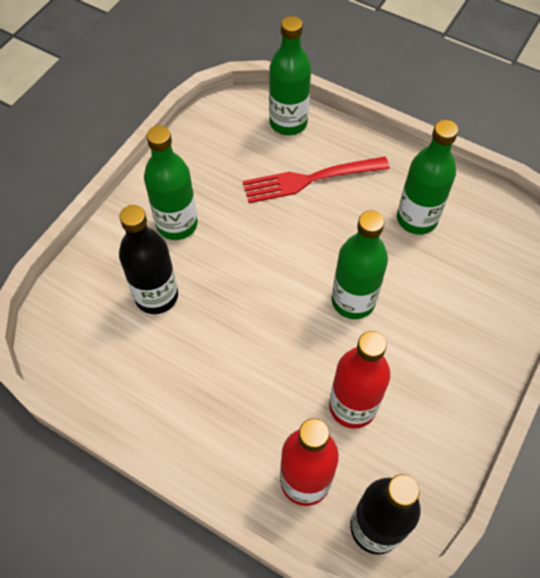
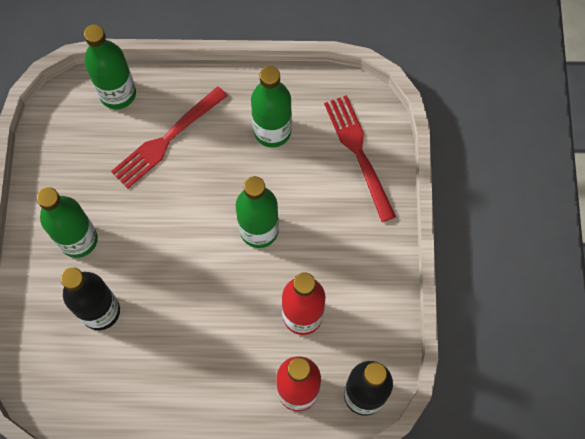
camera: 30 degrees left, 10 degrees up
none -> red fork [324,95,396,222]

